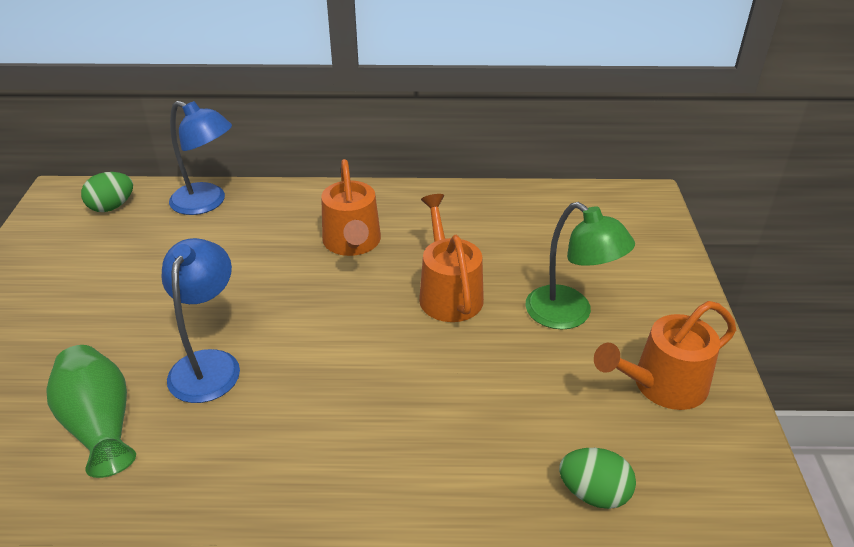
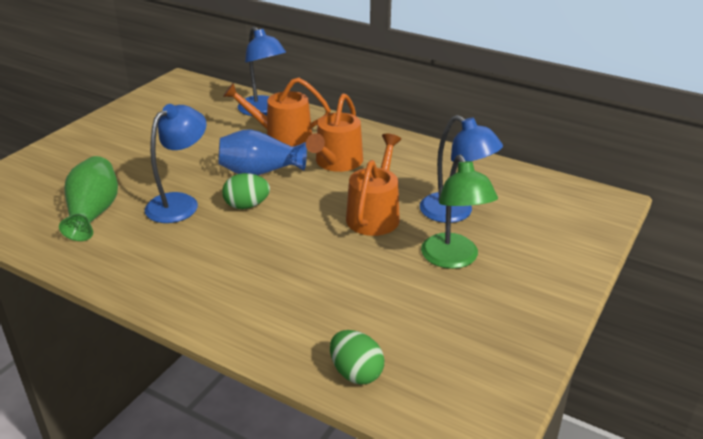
camera: 30 degrees right, 5 degrees down
green egg [81,172,133,212] -> green egg moved to [222,173,270,209]
orange watering can [594,301,736,410] -> orange watering can moved to [223,78,331,147]
none -> blue vase [219,129,307,175]
none -> blue lamp [420,115,503,223]

